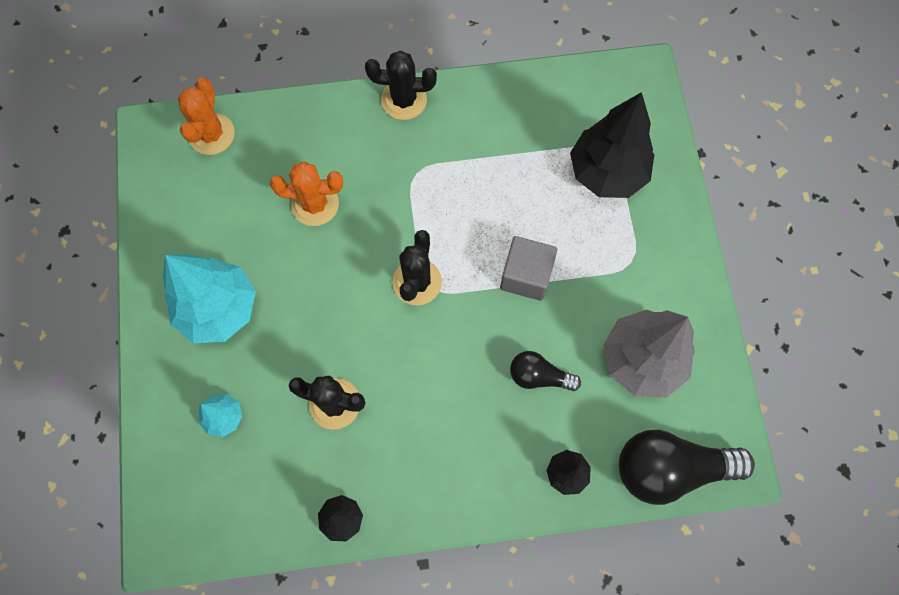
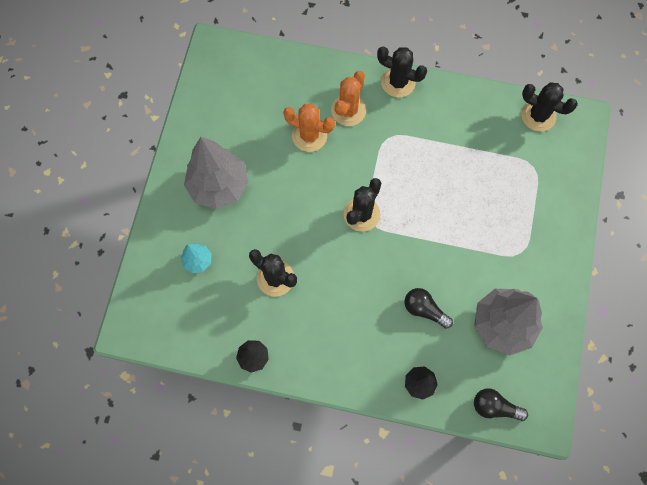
camera: 20 degrees right, 0 degrees up
turquoise tree [163,254,256,343] -> grey tree [184,137,249,209]
orange cactus [178,77,235,155] -> orange cactus moved to [331,71,366,126]
grey cube [500,236,557,301] -> none
black tree [570,92,654,198] -> none
black light bulb [619,430,755,505] -> black light bulb [474,388,528,421], size x0.54
none -> black cactus [521,82,578,132]

